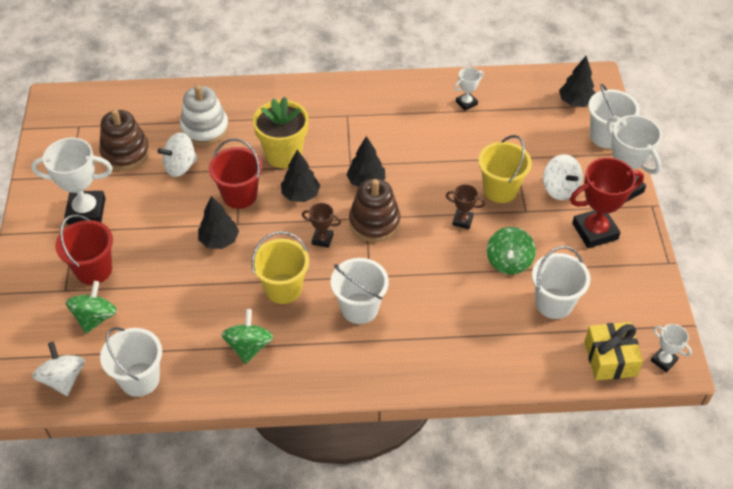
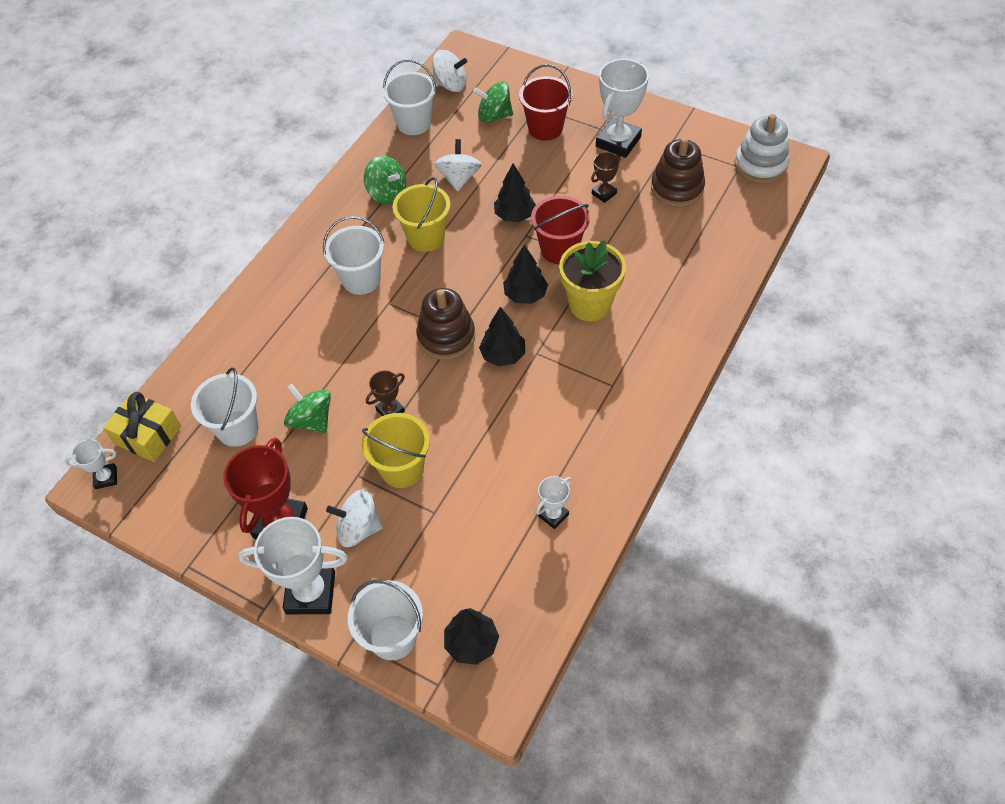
camera: 125 degrees right, 5 degrees up
green spinning top [66,281,117,334] -> green spinning top turned 135 degrees clockwise [473,81,513,123]
white spinning top [158,132,198,177] -> white spinning top moved to [434,139,482,191]
white stacking toy [180,85,229,146] -> white stacking toy moved to [735,114,789,184]
brown trophy [302,203,341,248] -> brown trophy moved to [591,152,621,203]
white trophy [454,67,484,111] -> white trophy turned 45 degrees clockwise [536,476,571,529]

